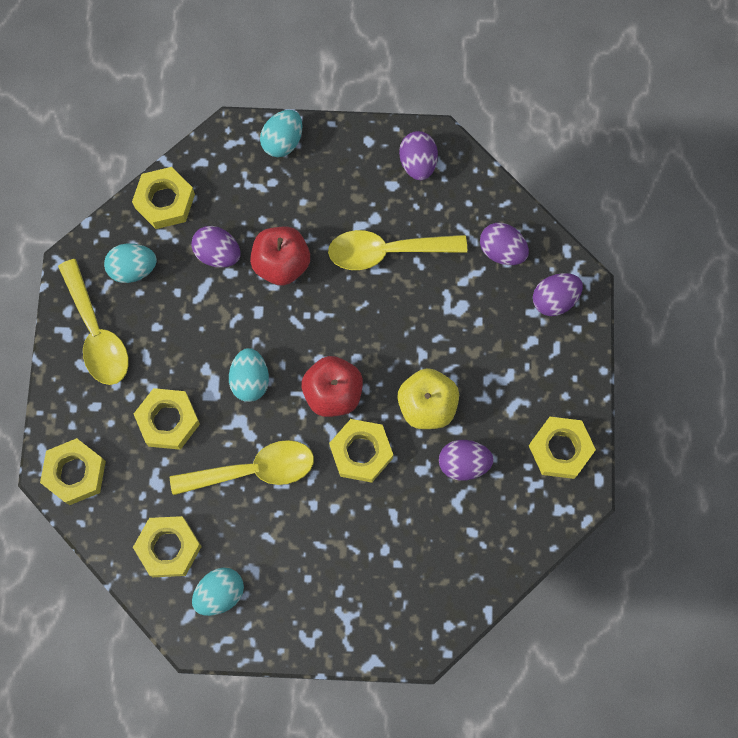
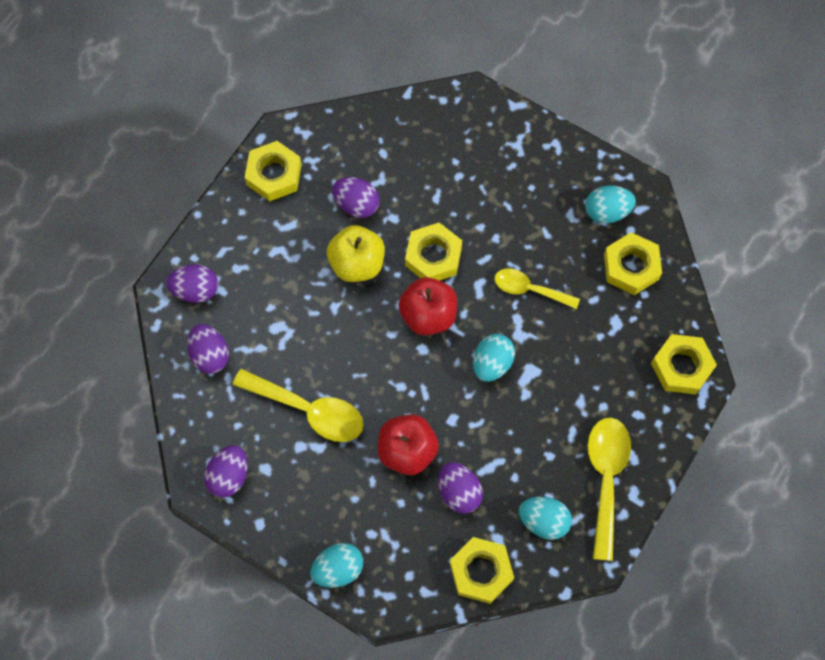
camera: 150 degrees left, 5 degrees down
yellow nut [134,388,200,450] -> none
yellow spoon [170,440,314,495] -> yellow spoon [495,269,580,309], size x0.64

